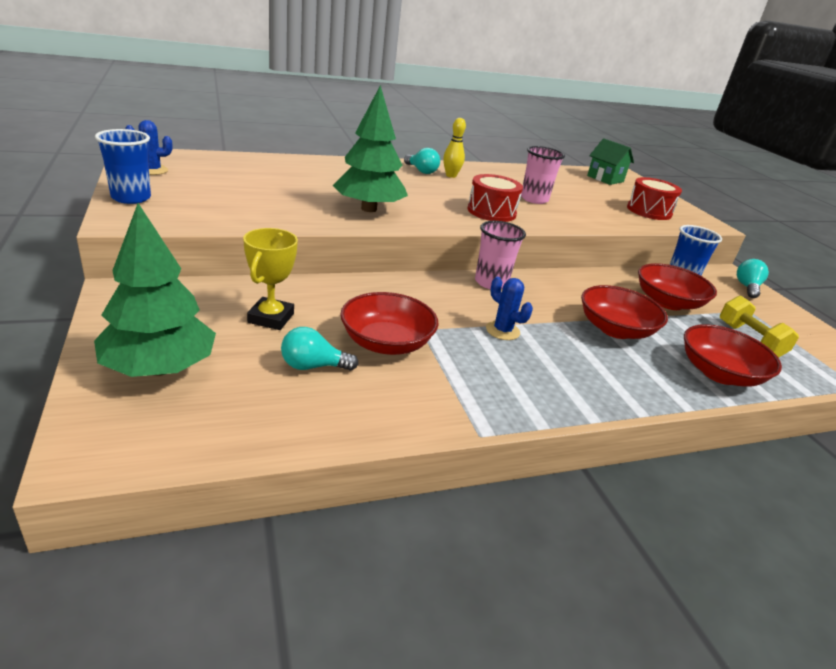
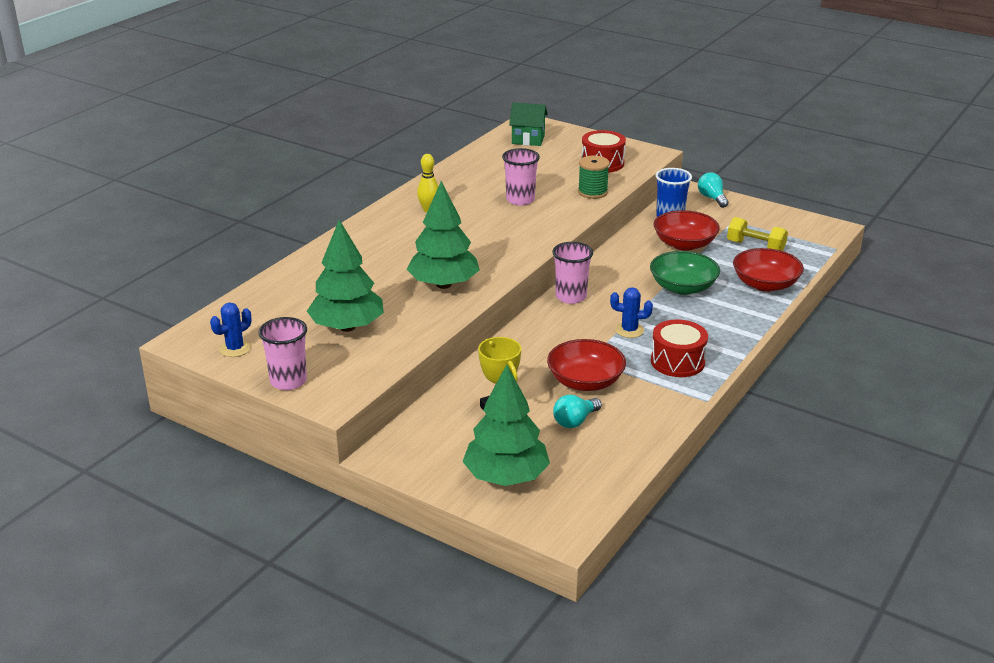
camera: 35 degrees left, 0 degrees up
blue cup [95,129,151,204] -> pink cup [259,317,307,390]
turquoise light bulb [404,148,440,174] -> none
red drum [468,174,523,222] -> red drum moved to [651,319,708,377]
red bowl [581,285,668,339] -> green bowl [650,251,720,295]
none -> green tree [307,220,384,332]
none -> green spool [578,156,610,199]

